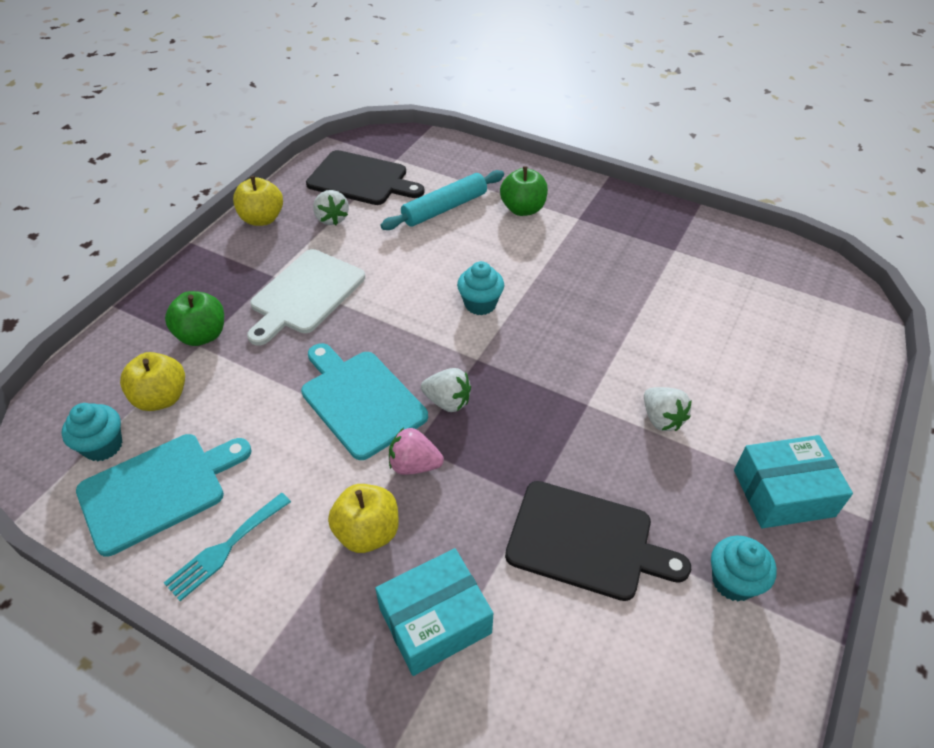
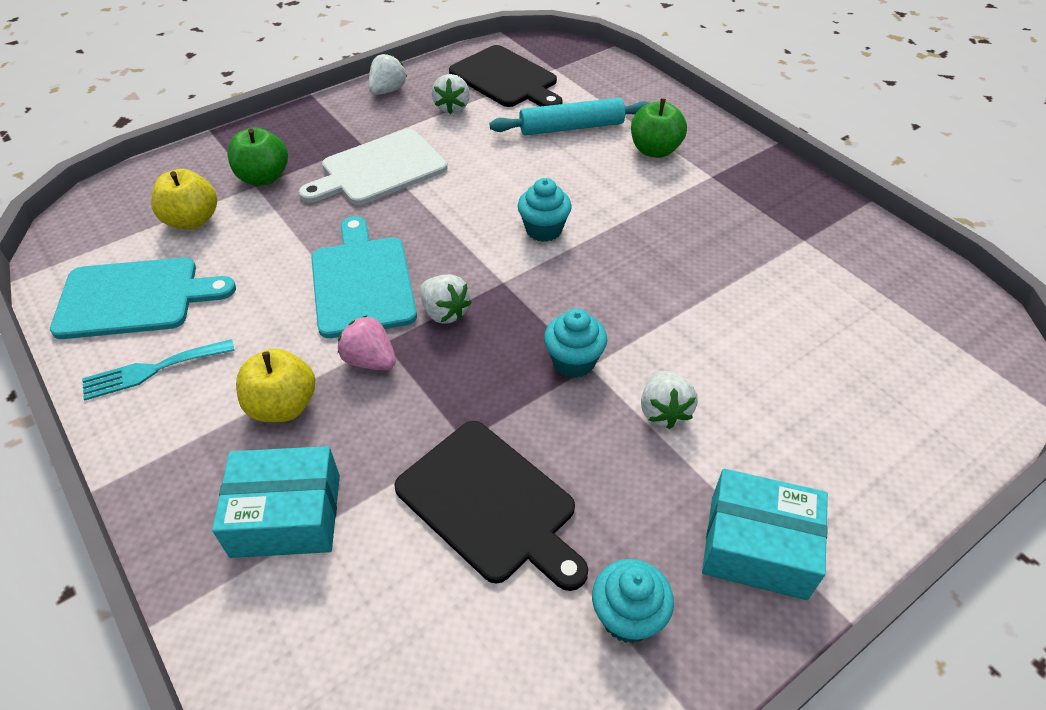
camera: 25 degrees right, 0 degrees up
turquoise cupcake [62,403,122,461] -> turquoise cupcake moved to [544,309,607,378]
yellow apple [233,176,283,226] -> white strawberry [368,53,407,95]

